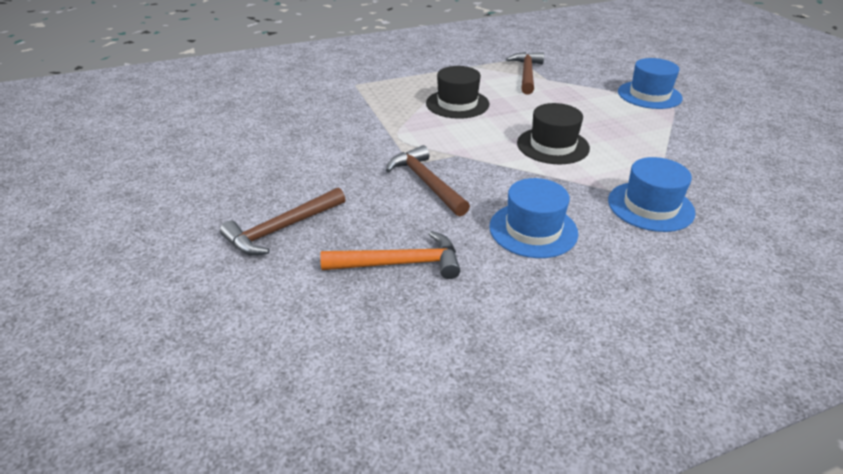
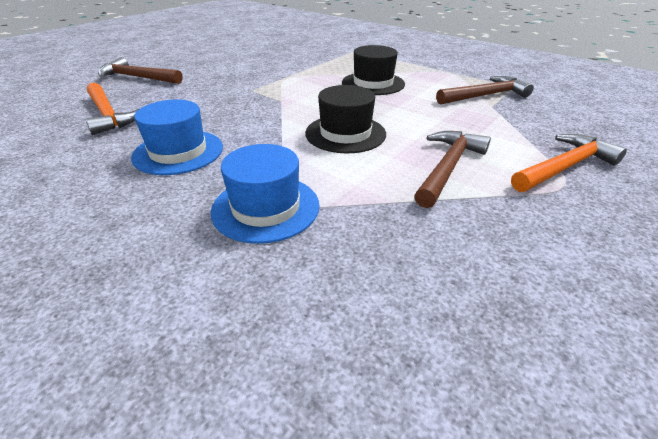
camera: 60 degrees right, 0 degrees up
brown hammer [386,145,470,216] -> brown hammer moved to [414,131,491,208]
blue hat [618,58,683,109] -> orange hammer [511,134,627,192]

